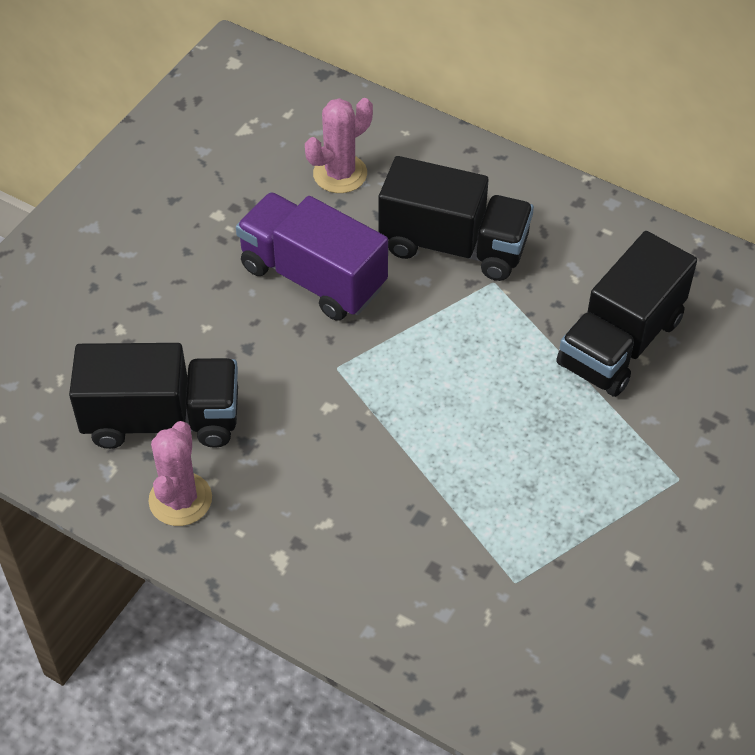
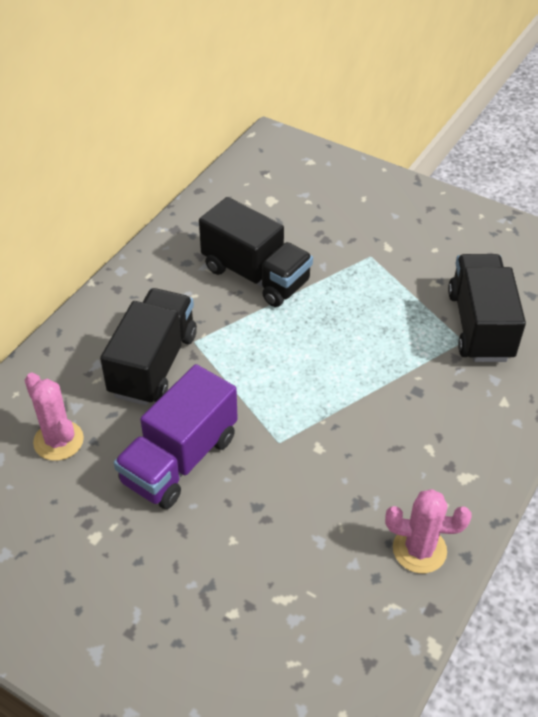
camera: 90 degrees left, 5 degrees down
black truck [69,343,238,449] -> black truck moved to [448,254,526,362]

